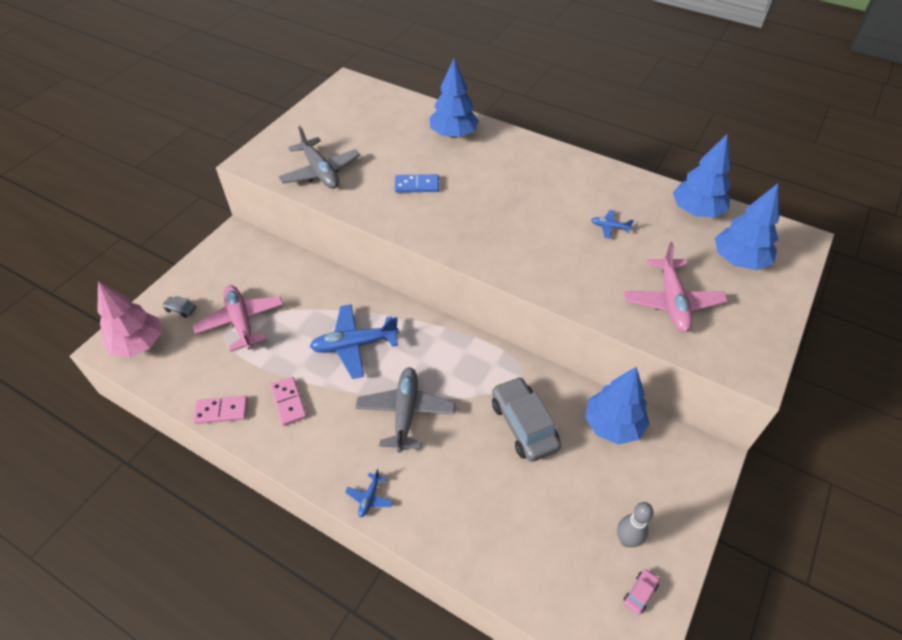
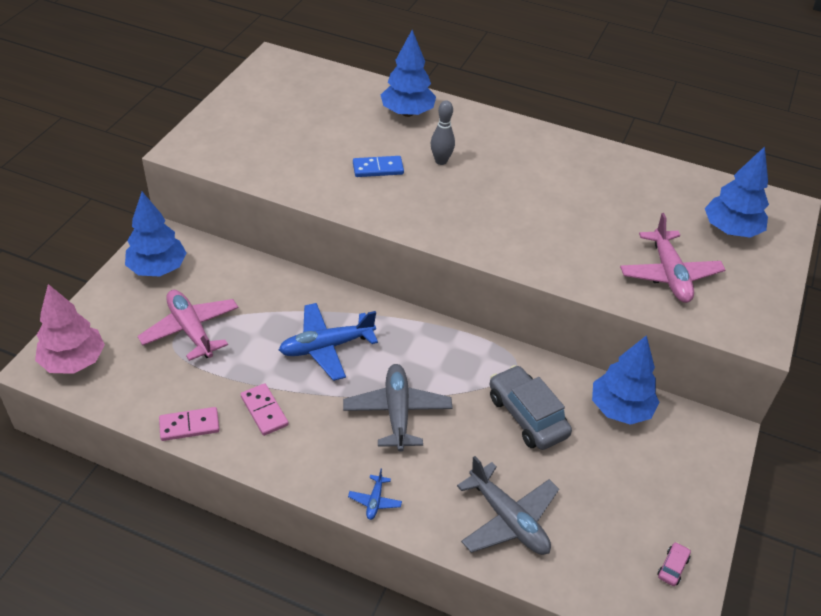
camera: 10 degrees left, 5 degrees down
grey car [162,296,196,318] -> none
grey plane [278,126,360,189] -> grey plane moved to [457,456,559,555]
blue plane [591,210,634,239] -> none
grey bowling pin [617,502,654,547] -> grey bowling pin moved to [431,100,455,165]
blue tree [673,134,731,218] -> blue tree moved to [125,192,187,276]

